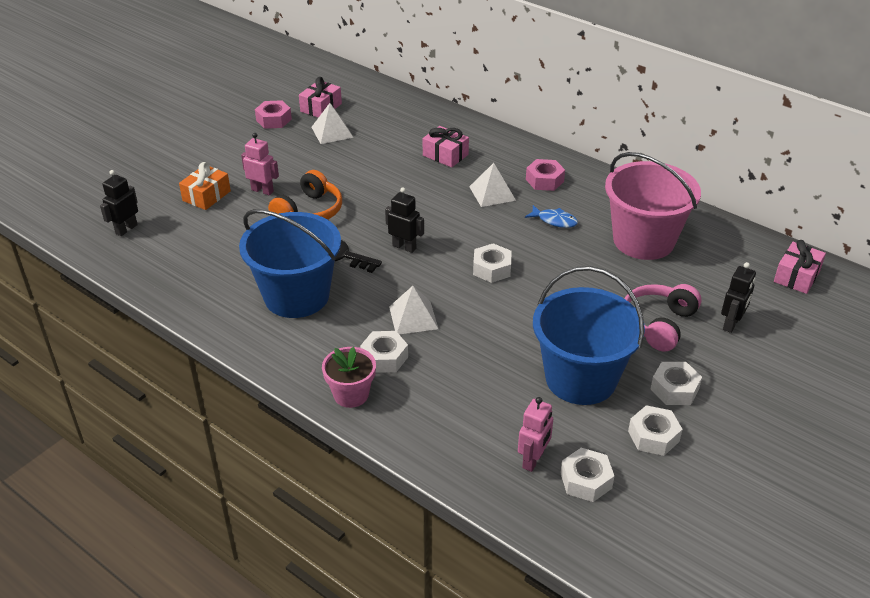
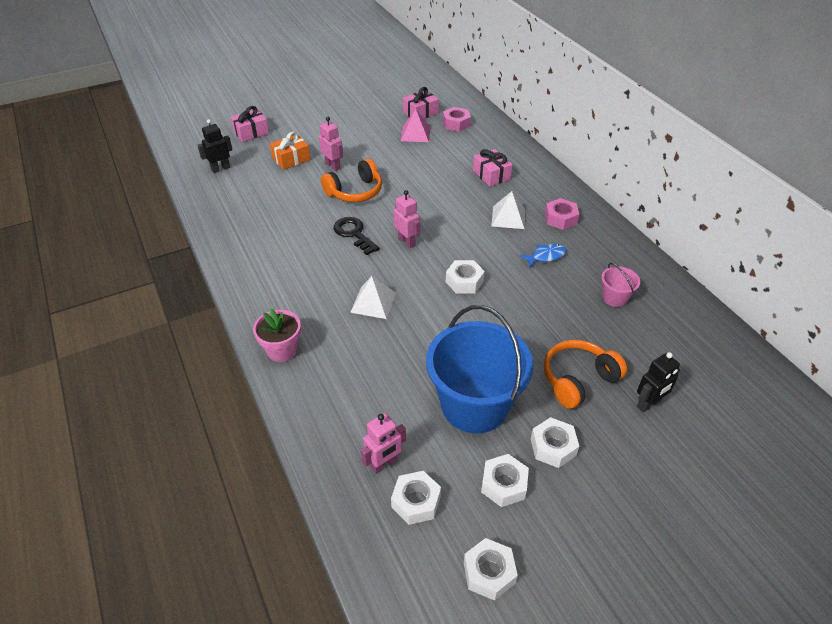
camera: 25 degrees right, 5 degrees up
blue bucket [239,209,341,318] -> none
pink nut [255,100,292,129] -> pink nut moved to [443,107,471,132]
white pyramid [312,103,353,144] -> pink pyramid [401,109,431,142]
white nut [360,331,408,373] -> white nut moved to [464,538,518,601]
black robot [385,187,424,253] -> pink robot [393,190,420,248]
blue fish [525,205,578,228] -> blue fish turned 75 degrees counterclockwise [520,244,566,268]
pink bucket [605,152,701,260] -> pink bucket [601,263,640,307], size x0.43
pink headphones [624,284,701,352] -> orange headphones [544,340,627,409]
pink gift [774,240,826,294] -> pink gift moved to [230,106,269,142]

